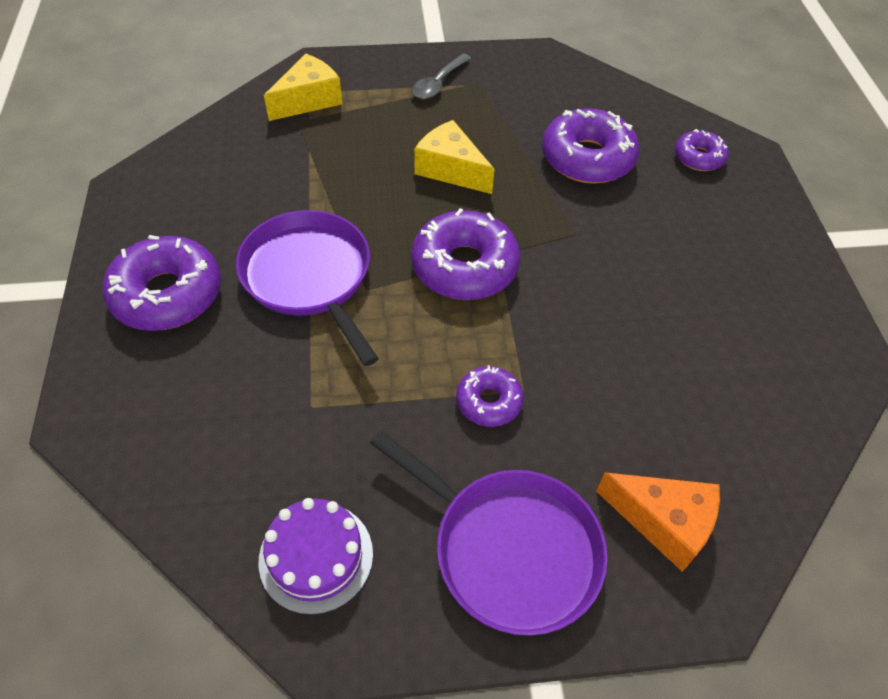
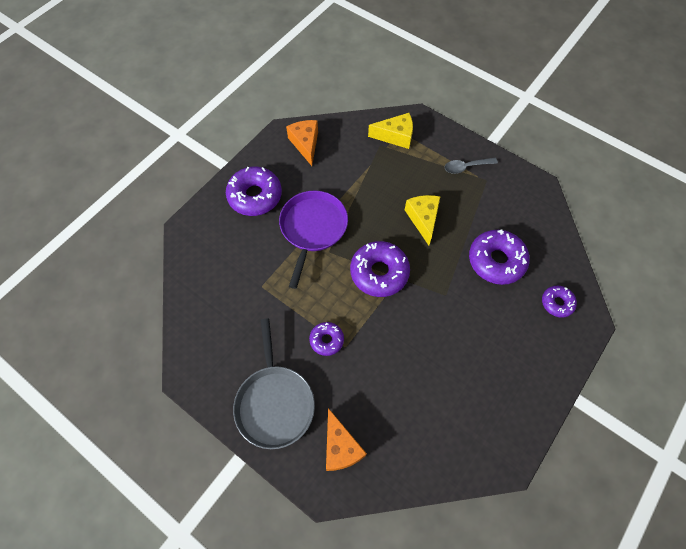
camera: 45 degrees right, 10 degrees up
purple cake [259,498,373,615] -> none
purple pan [370,431,608,636] -> grey pan [233,318,315,449]
none -> orange cheese [286,120,318,166]

